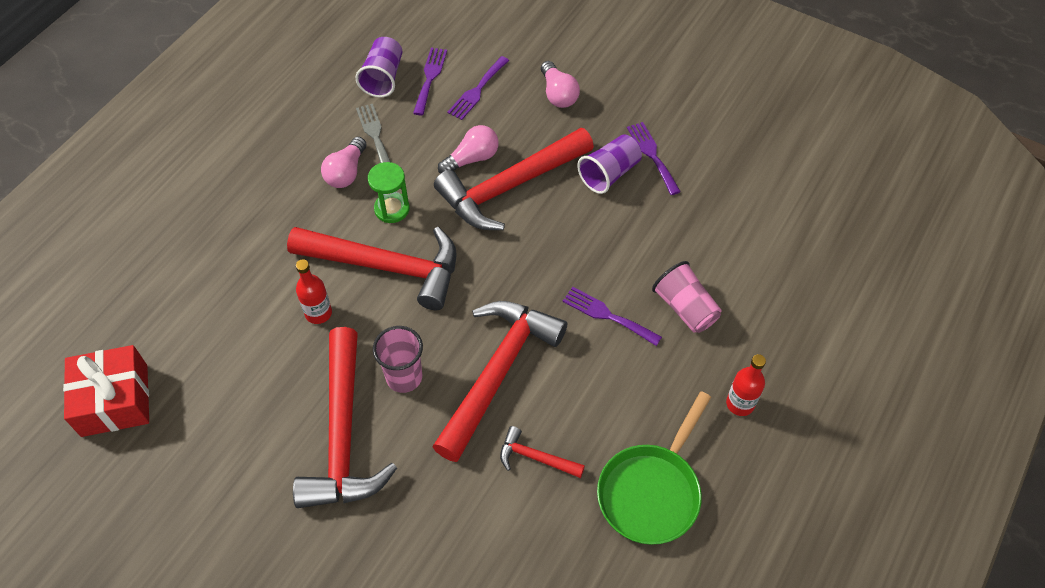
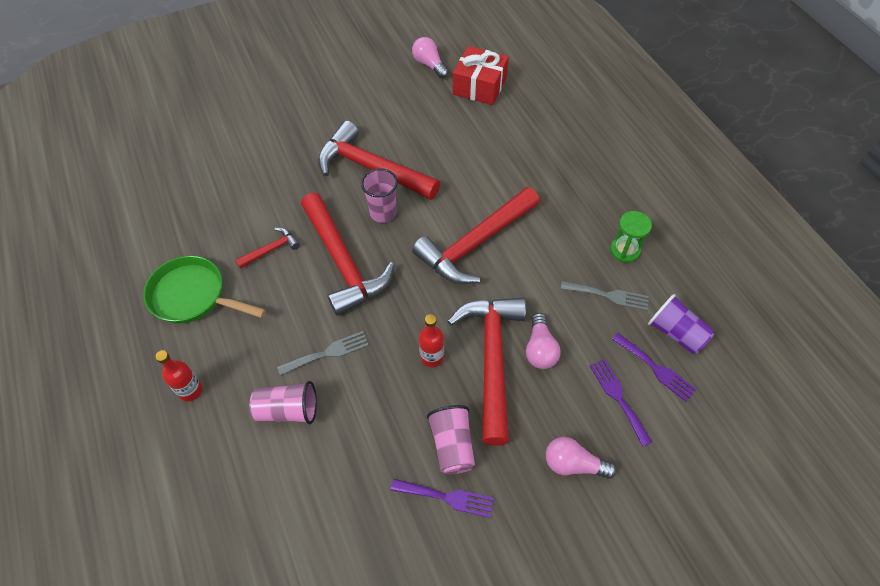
camera: 125 degrees right, 0 degrees up
red bottle [296,259,332,324] -> red bottle moved to [419,314,444,367]
pink light bulb [321,137,367,188] -> pink light bulb moved to [412,37,448,78]
green hourglass [368,162,410,223] -> green hourglass moved to [610,211,652,263]
purple fork [563,287,662,346] -> grey fork [277,331,369,376]
purple cup [577,135,642,194] -> pink cup [427,405,475,475]
green pan [597,391,711,545] -> green pan turned 45 degrees counterclockwise [143,256,266,324]

